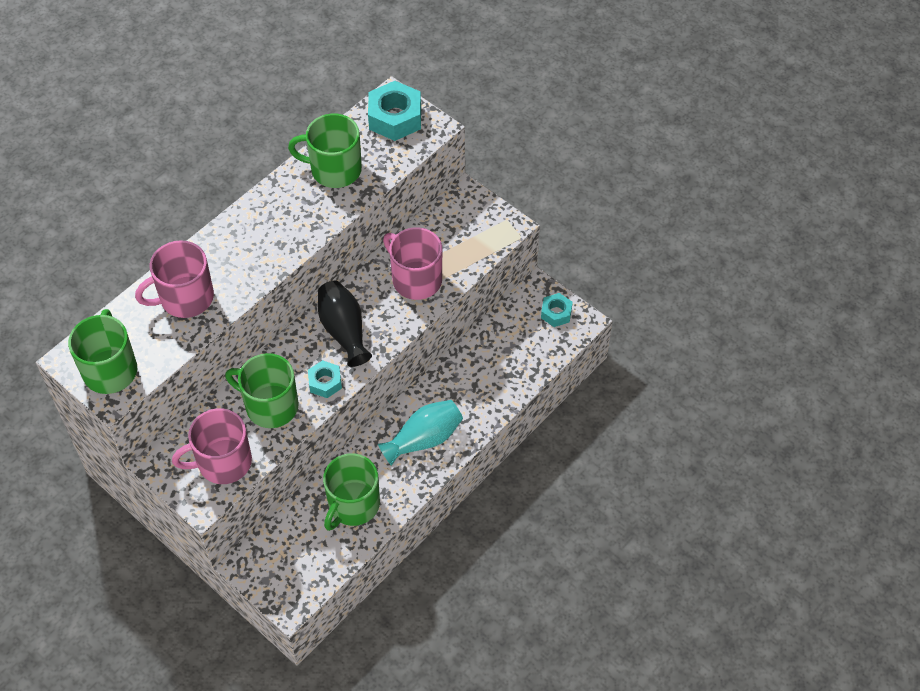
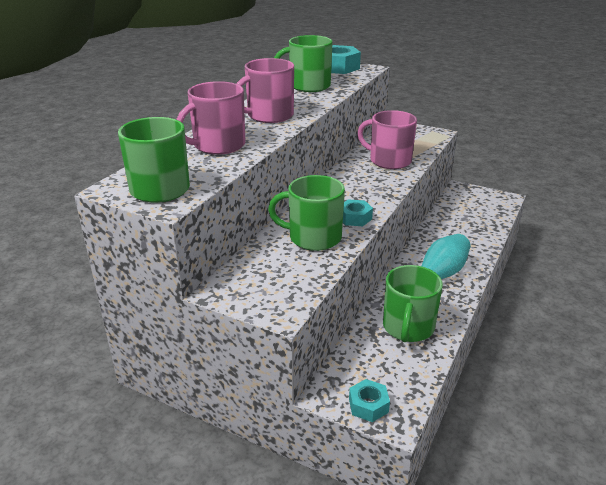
camera: 15 degrees left, 25 degrees down
pink mug [172,408,252,484] -> pink mug moved to [236,58,294,123]
black vase [318,281,372,367] -> none
turquoise nut [541,293,573,327] -> turquoise nut moved to [349,379,390,422]

